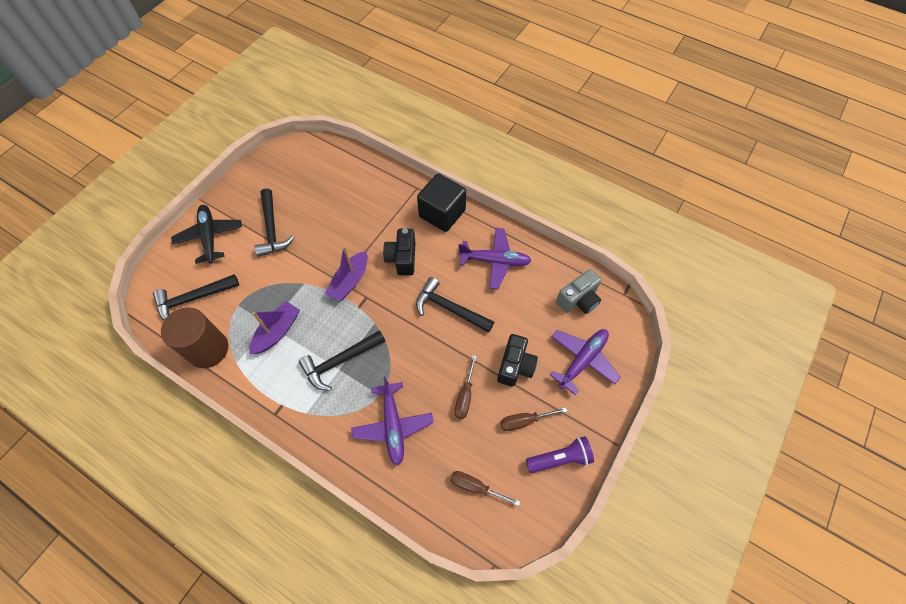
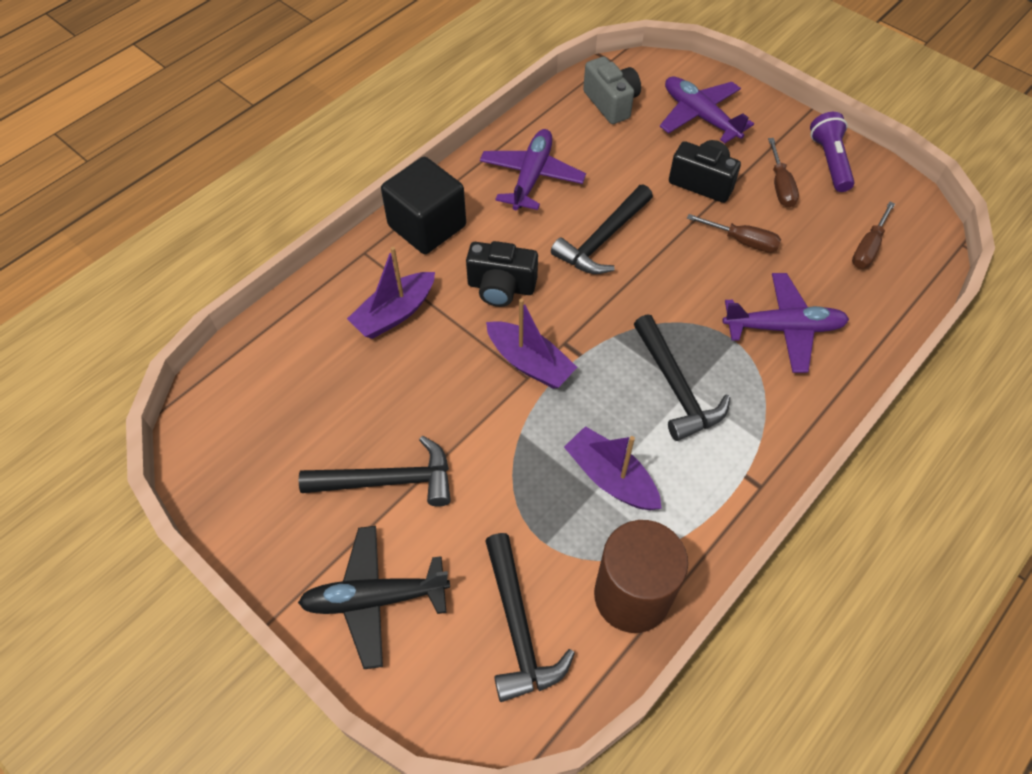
camera: 80 degrees left, 5 degrees down
none -> purple boat [347,247,435,339]

